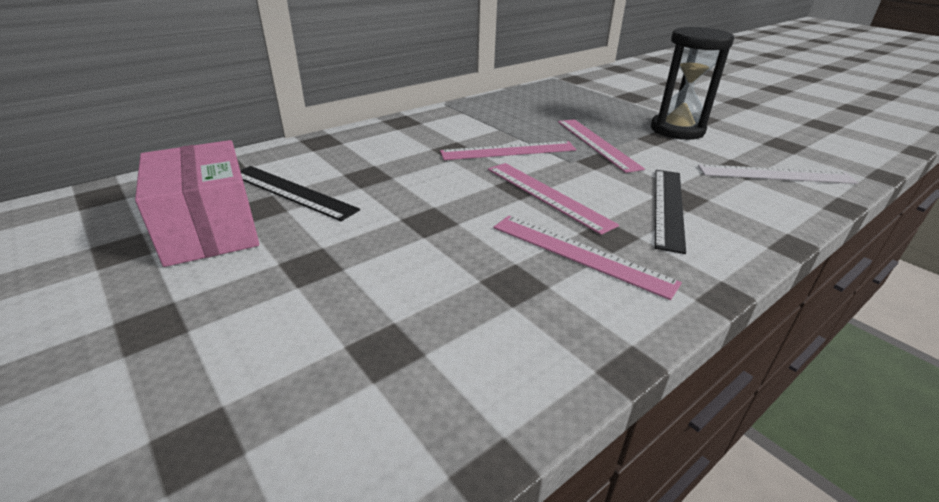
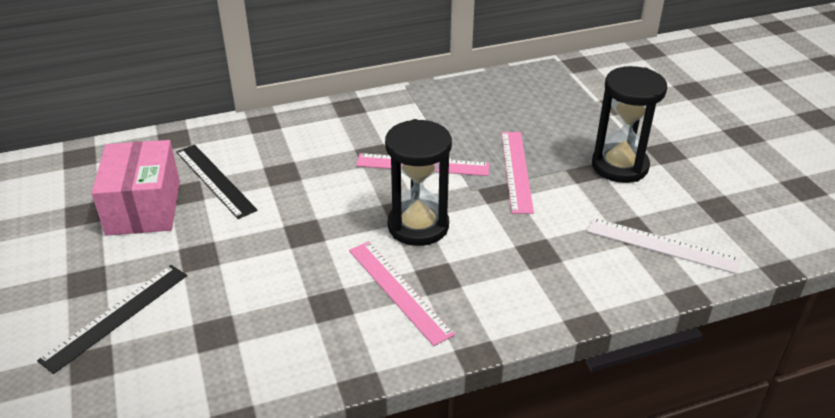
camera: 20 degrees right, 5 degrees up
pink ruler [488,163,619,235] -> black hourglass [385,119,452,246]
black ruler [655,170,686,254] -> black ruler moved to [37,265,187,374]

